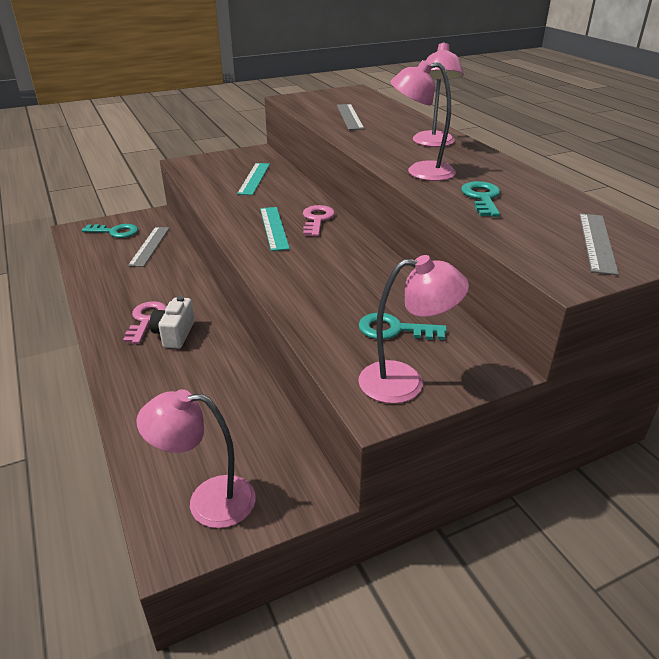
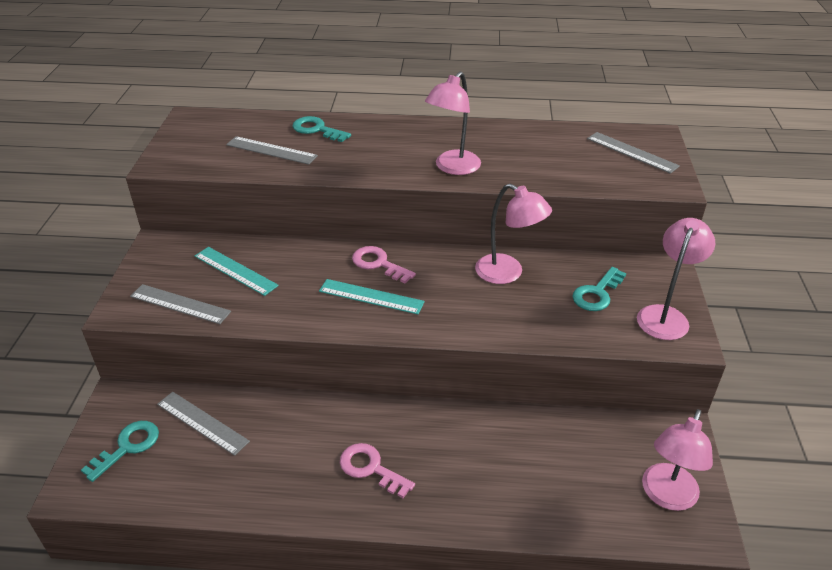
camera: 60 degrees left, 5 degrees up
white camera [150,296,195,349] -> none
pink lamp [413,42,464,147] -> pink lamp moved to [475,184,552,284]
turquoise key [461,181,500,217] -> turquoise key moved to [292,116,351,142]
none -> grey ruler [130,284,231,324]

